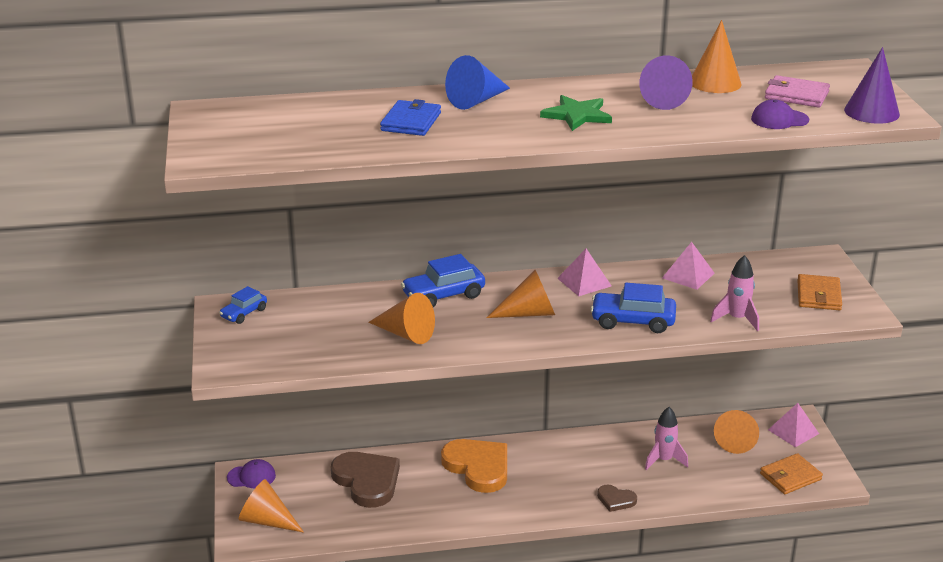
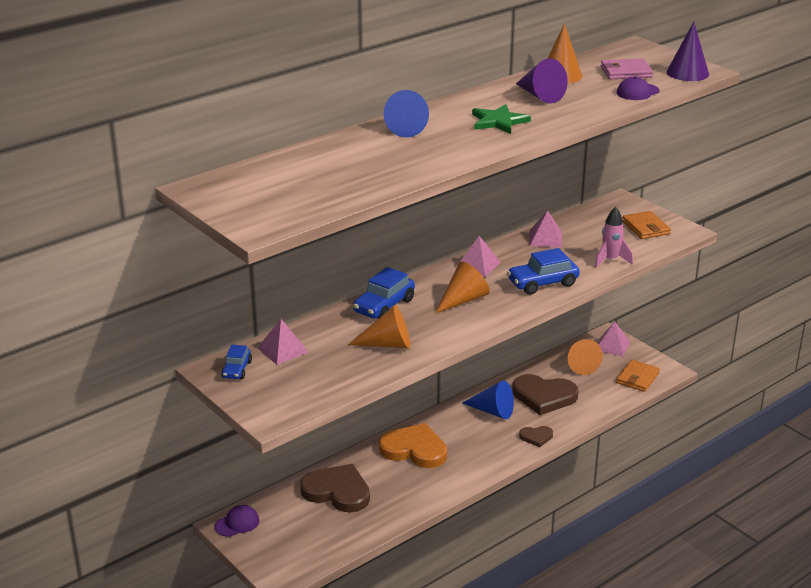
camera: 30 degrees left, 0 degrees up
orange cone [239,479,304,533] -> none
blue wallet [380,99,441,136] -> none
pink rocket [645,407,688,470] -> brown heart [512,374,578,415]
none -> pink pyramid [257,319,308,365]
none -> blue cone [462,380,514,419]

